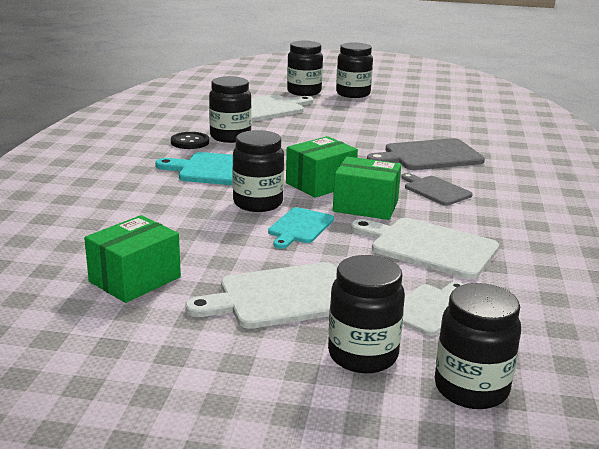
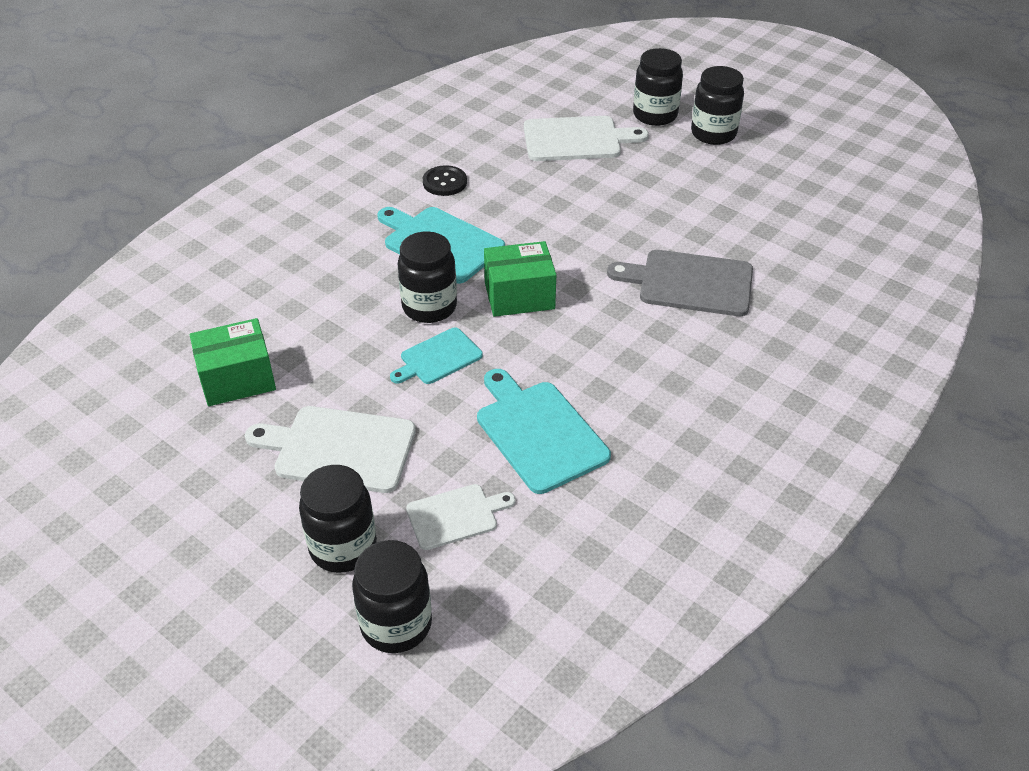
camera: 30 degrees right, 20 degrees up
black jar [209,76,252,143] -> none
green box [333,156,401,220] -> none
white cutting board [351,218,499,279] -> turquoise cutting board [477,369,611,494]
grey cutting board [401,173,473,206] -> none

